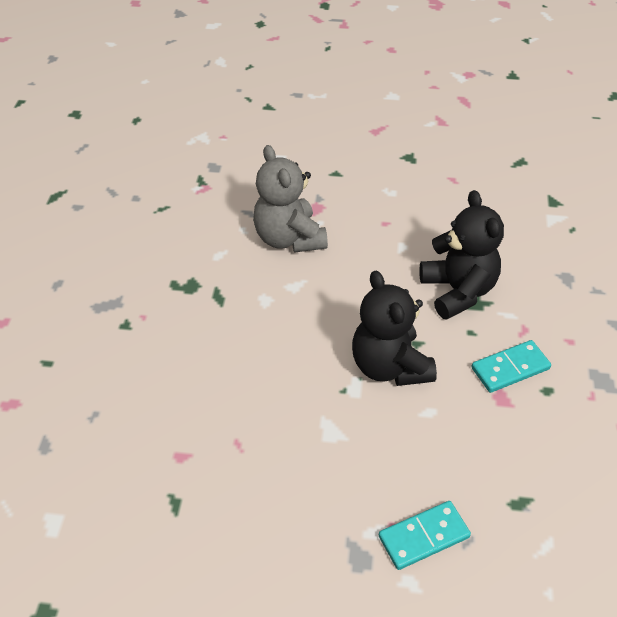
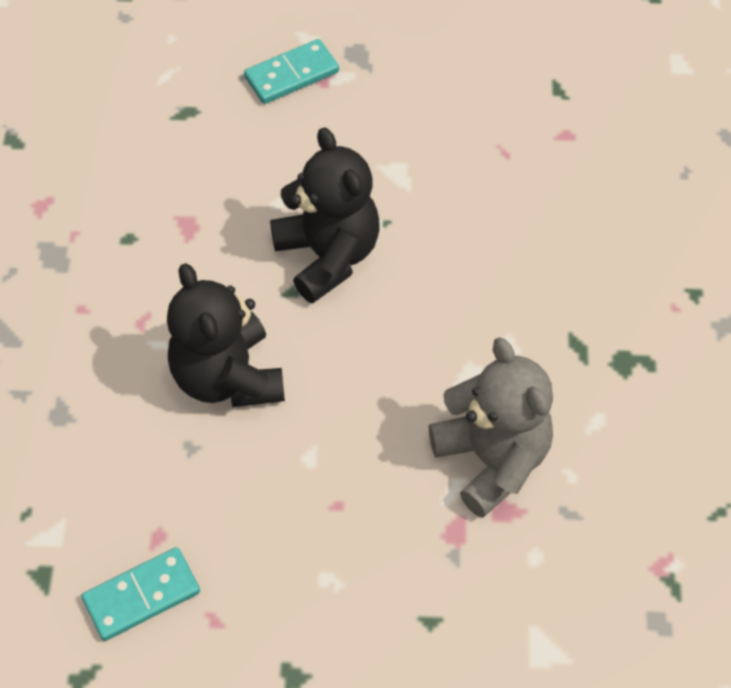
camera: 175 degrees right, 10 degrees up
turquoise domino [471,340,551,393] -> turquoise domino moved to [82,547,200,641]

